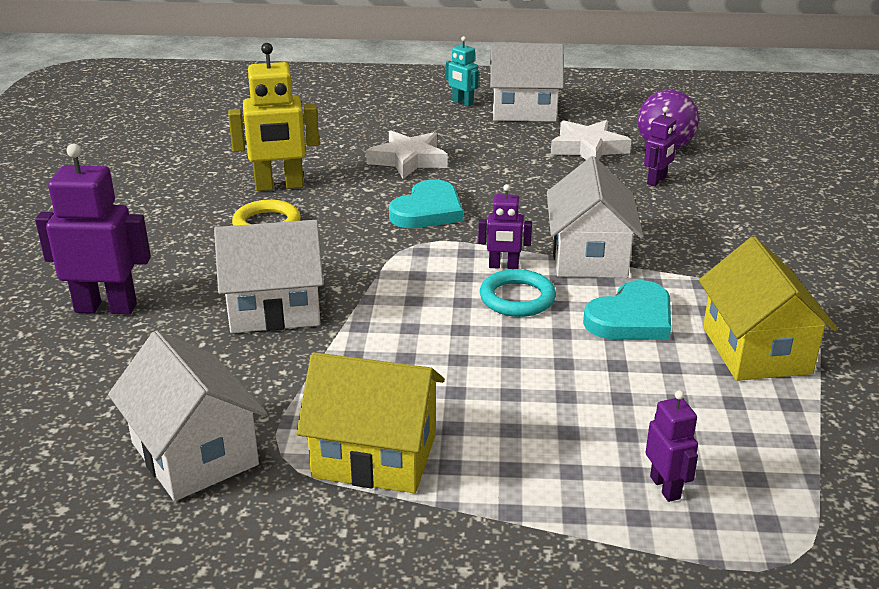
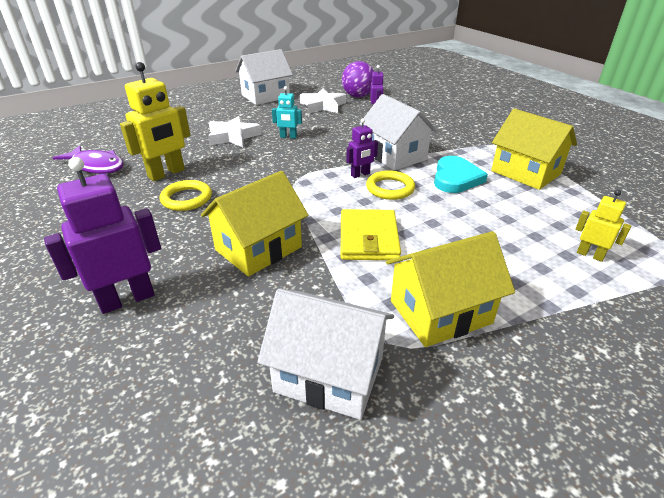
camera: 35 degrees left, 5 degrees up
white house [214,220,323,333] -> yellow house [201,171,309,277]
turquoise heart [389,179,463,228] -> none
turquoise robot [446,36,479,107] -> turquoise robot moved to [272,86,302,139]
turquoise ring [480,269,556,317] -> yellow ring [366,170,415,200]
purple robot [646,390,698,502] -> yellow robot [575,190,631,262]
none -> purple fish [53,145,124,174]
none -> yellow wallet [341,209,401,260]

